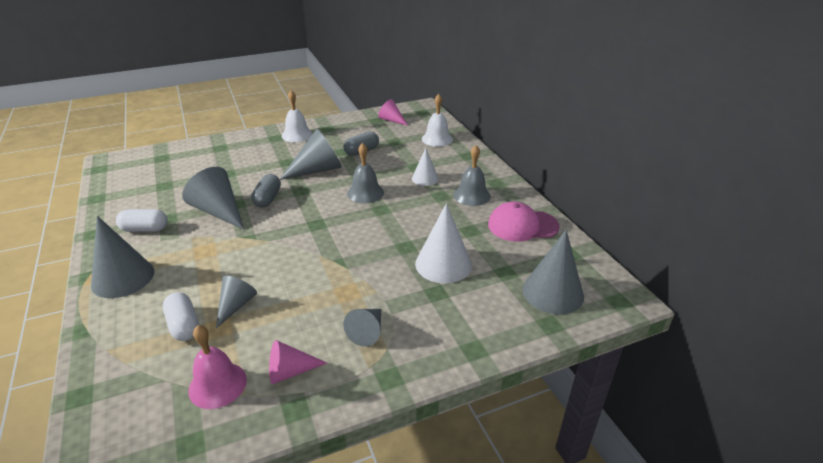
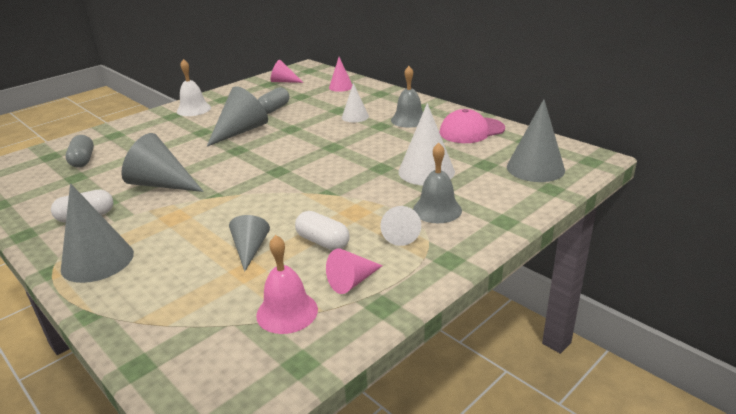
camera: 20 degrees left, 5 degrees down
white capsule [163,292,199,341] -> white capsule moved to [295,211,350,250]
grey capsule [251,174,281,208] -> grey capsule moved to [66,135,94,168]
grey cone [343,309,381,347] -> white cone [380,206,421,246]
grey bell [347,143,384,203] -> grey bell moved to [413,143,462,223]
white bell [422,94,453,147] -> pink cone [329,57,352,92]

